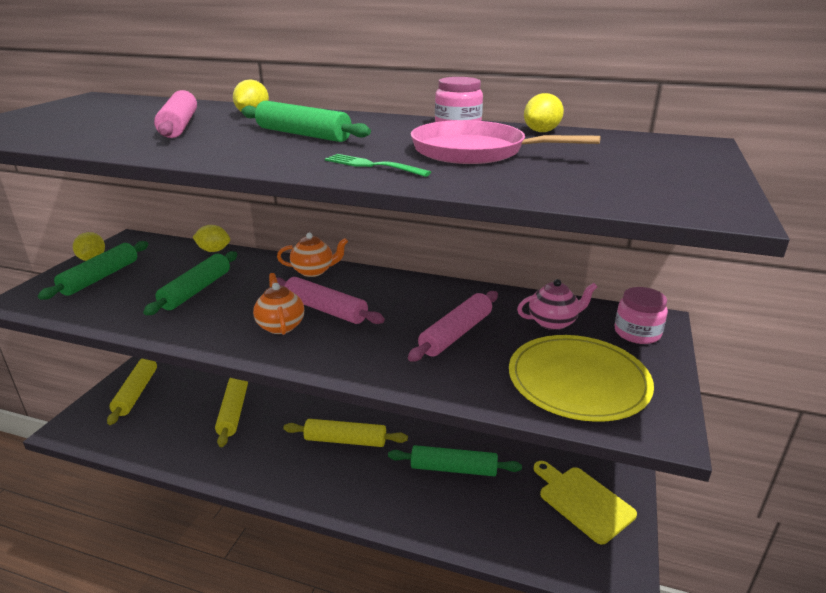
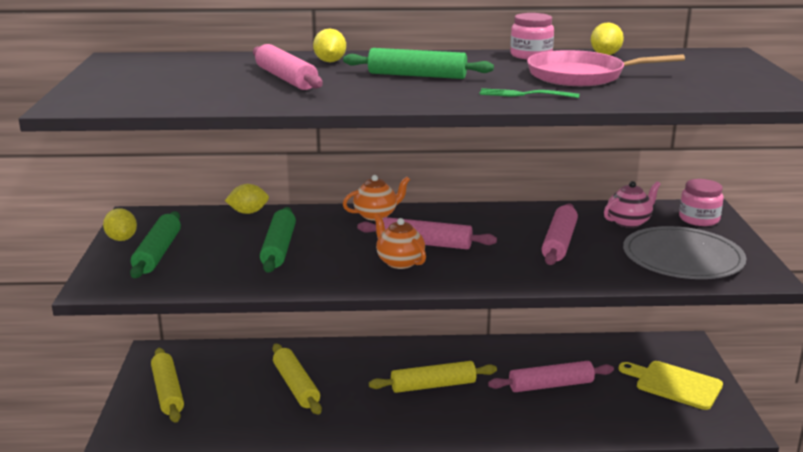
camera: 20 degrees left, 5 degrees down
green rolling pin [388,445,522,476] -> pink rolling pin [488,361,614,392]
yellow plate [509,335,654,422] -> grey plate [623,226,747,279]

